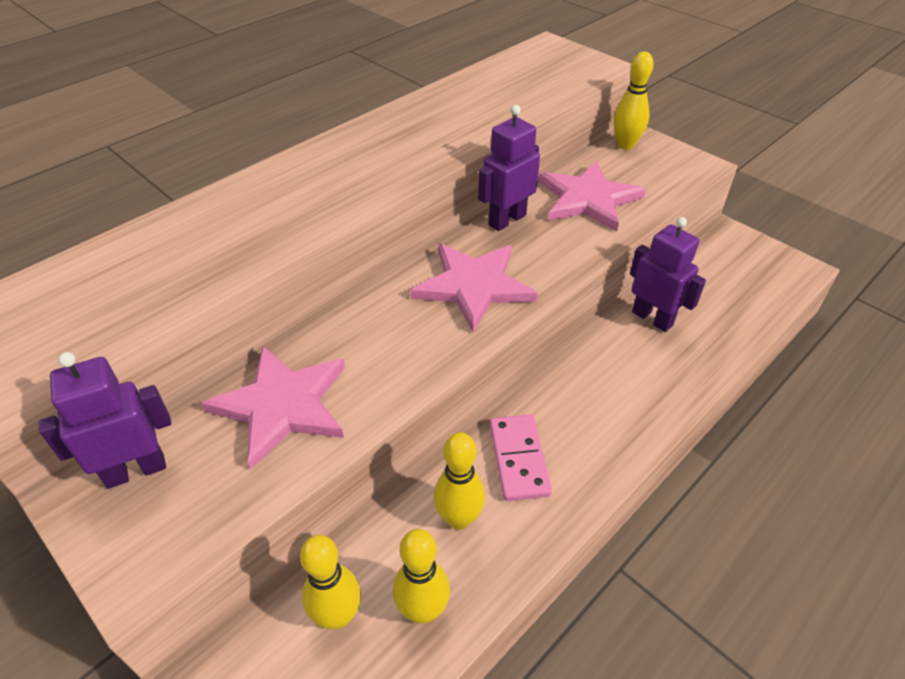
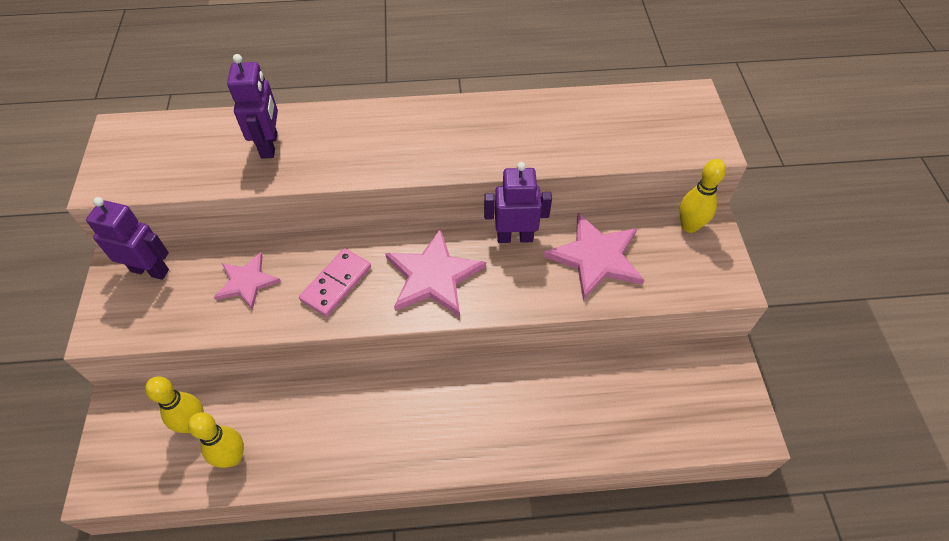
camera: 40 degrees right, 10 degrees up
pink star [201,346,345,469] -> pink star [214,253,281,310], size x0.63
yellow bowling pin [434,432,485,530] -> none
pink domino [490,415,552,501] -> pink domino moved to [299,248,371,317]
purple robot [630,217,706,332] -> purple robot moved to [227,54,278,159]

